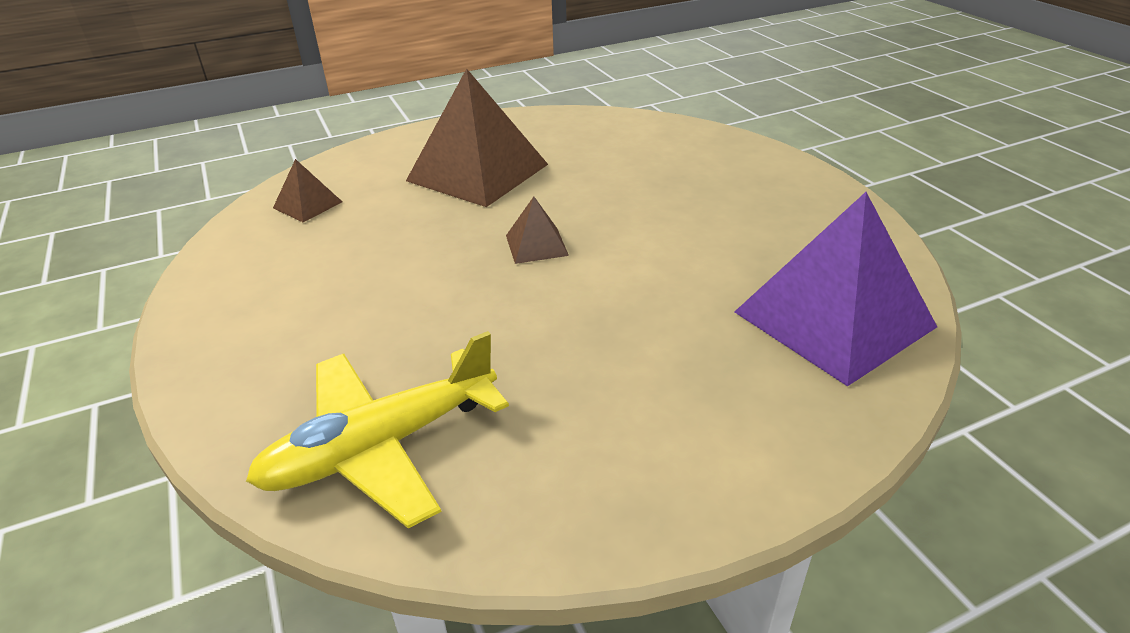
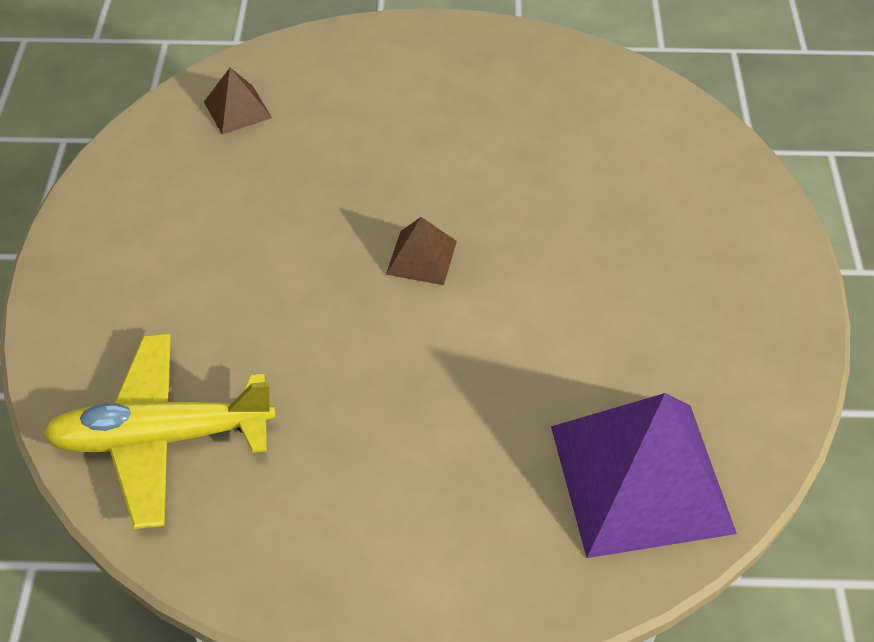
camera: 25 degrees right, 15 degrees up
brown pyramid [406,68,548,207] -> none

